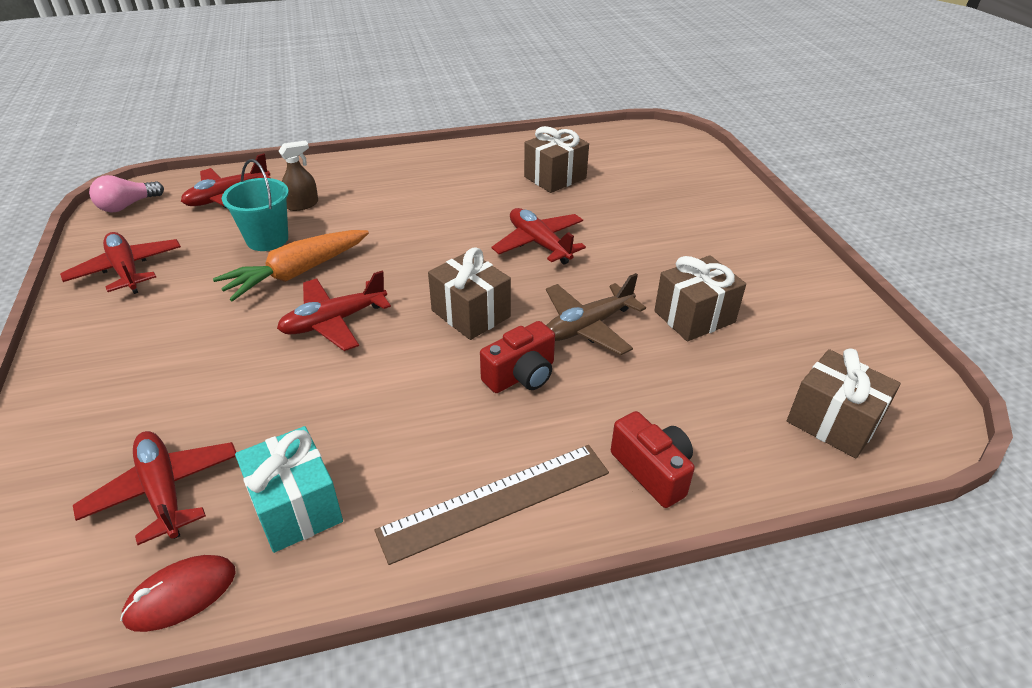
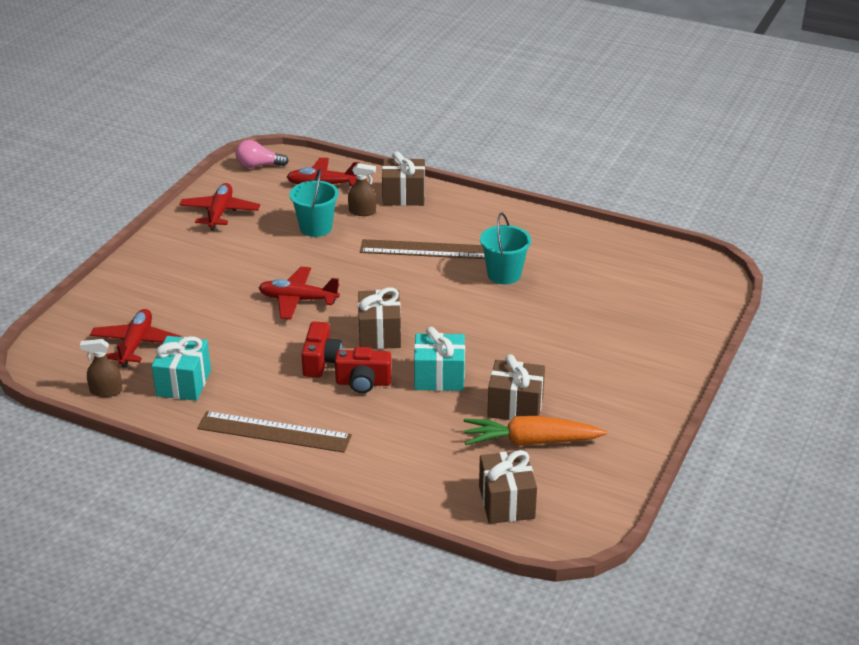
camera: 40 degrees right, 5 degrees down
red mouse [120,555,236,632] -> brown spray bottle [80,339,122,397]
orange carrot [213,230,369,301] -> orange carrot moved to [464,416,607,446]
red plane [491,208,586,265] -> none
brown gift [524,126,589,193] -> brown gift moved to [382,151,425,206]
brown plane [546,273,646,355] -> turquoise gift [414,327,465,391]
red camera [611,411,695,508] -> red camera moved to [301,321,342,378]
none -> brown ruler [360,239,485,259]
none -> turquoise bucket [480,213,531,284]

